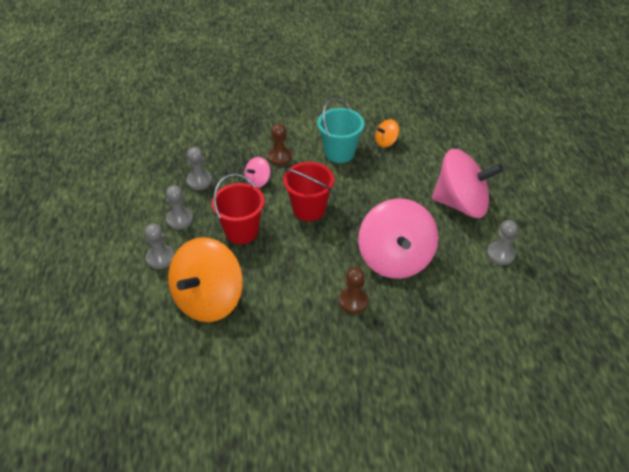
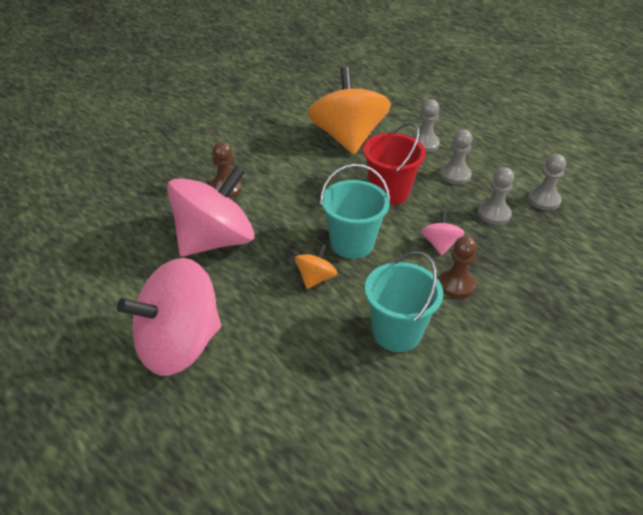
camera: 140 degrees right, 5 degrees down
red bucket [283,162,334,221] -> turquoise bucket [320,164,390,259]
pink spinning top [358,198,439,279] -> pink spinning top turned 90 degrees clockwise [167,166,254,256]
orange spinning top [375,119,399,148] -> orange spinning top moved to [295,244,337,289]
grey pawn [487,220,518,265] -> grey pawn moved to [528,154,566,211]

